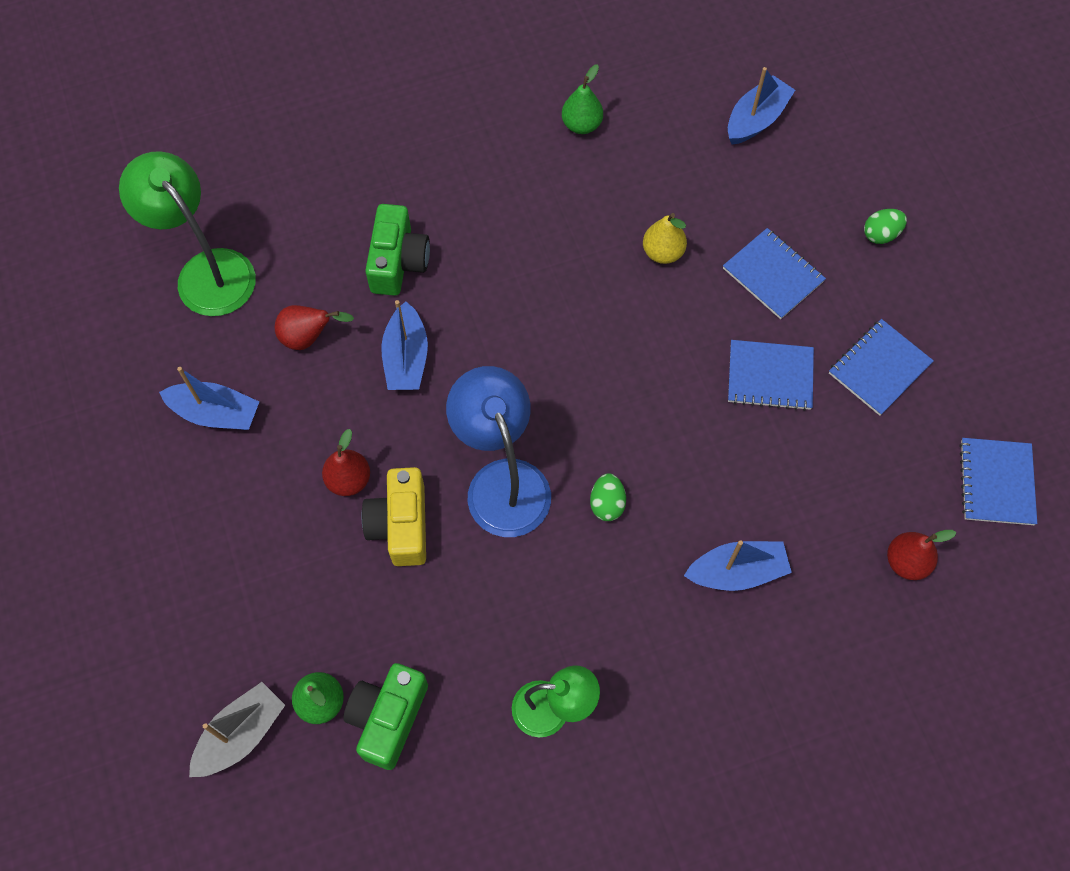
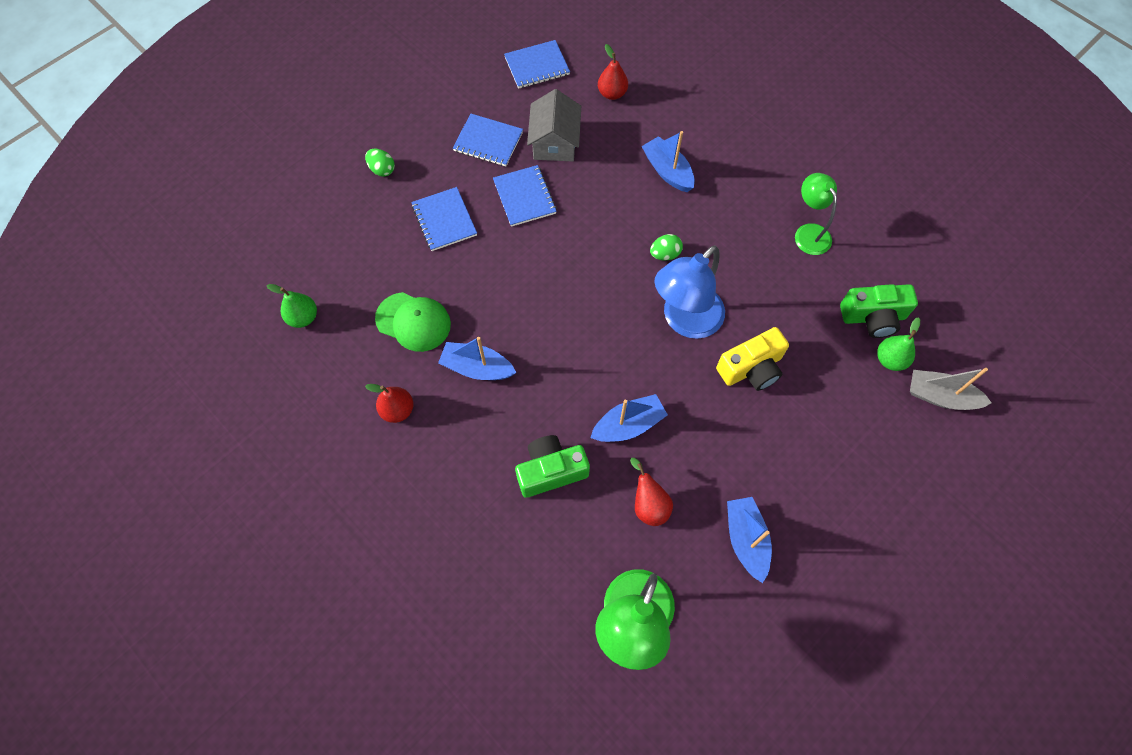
camera: 115 degrees left, 0 degrees up
red pear [322,429,370,496] -> red pear moved to [365,384,413,423]
green pear [562,64,603,134] -> green pear moved to [266,284,317,328]
yellow pear [643,213,687,264] -> none
blue notebook [723,228,826,319] -> blue notebook turned 45 degrees counterclockwise [411,187,477,251]
blue boat [728,67,795,145] -> blue boat moved to [438,337,517,380]
none -> green cap [375,292,451,352]
none -> grey house [527,89,581,161]

